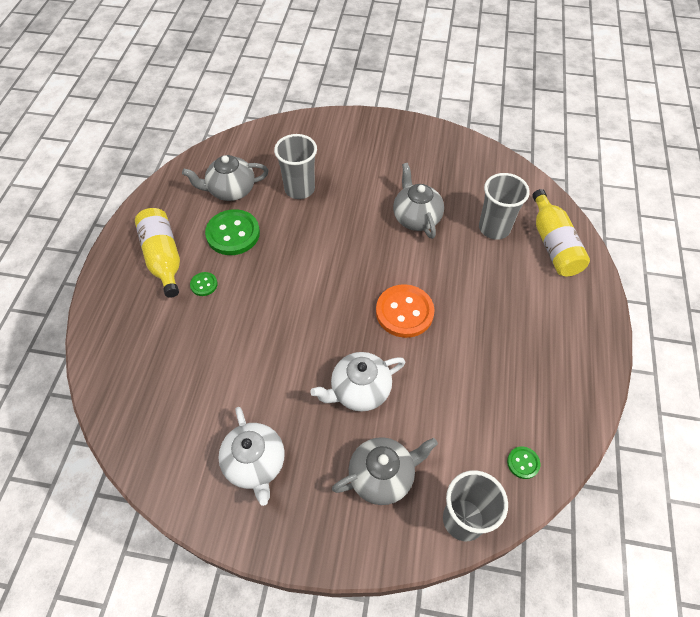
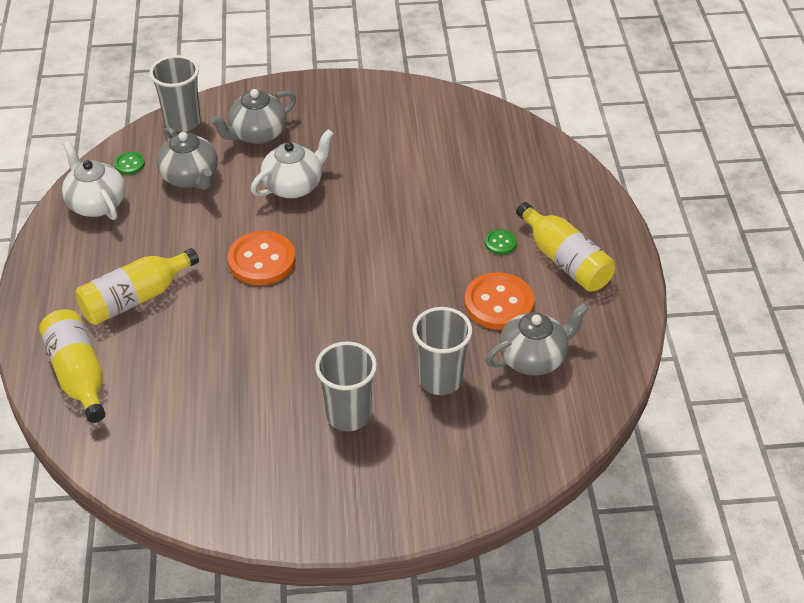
camera: 165 degrees right, 10 degrees down
green button [205,209,260,255] -> orange button [464,272,534,330]
white teapot [218,407,285,506] -> white teapot moved to [62,141,125,220]
grey teapot [393,163,444,239] -> grey teapot moved to [157,127,218,190]
grey cup [479,173,530,240] -> grey cup moved to [315,341,377,431]
none -> yellow bottle [75,248,199,325]

